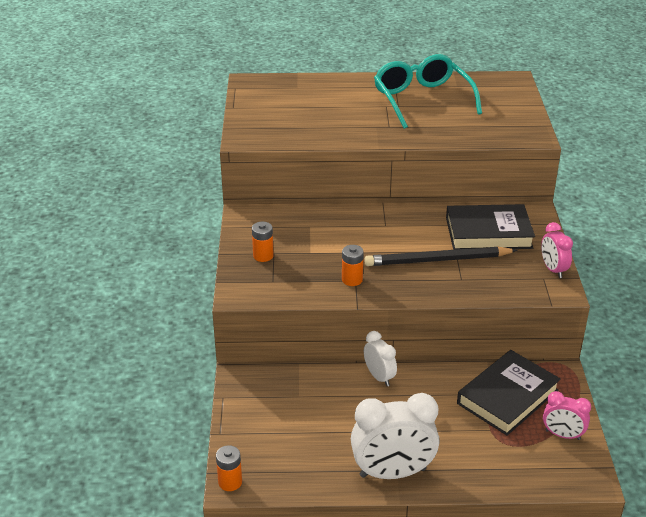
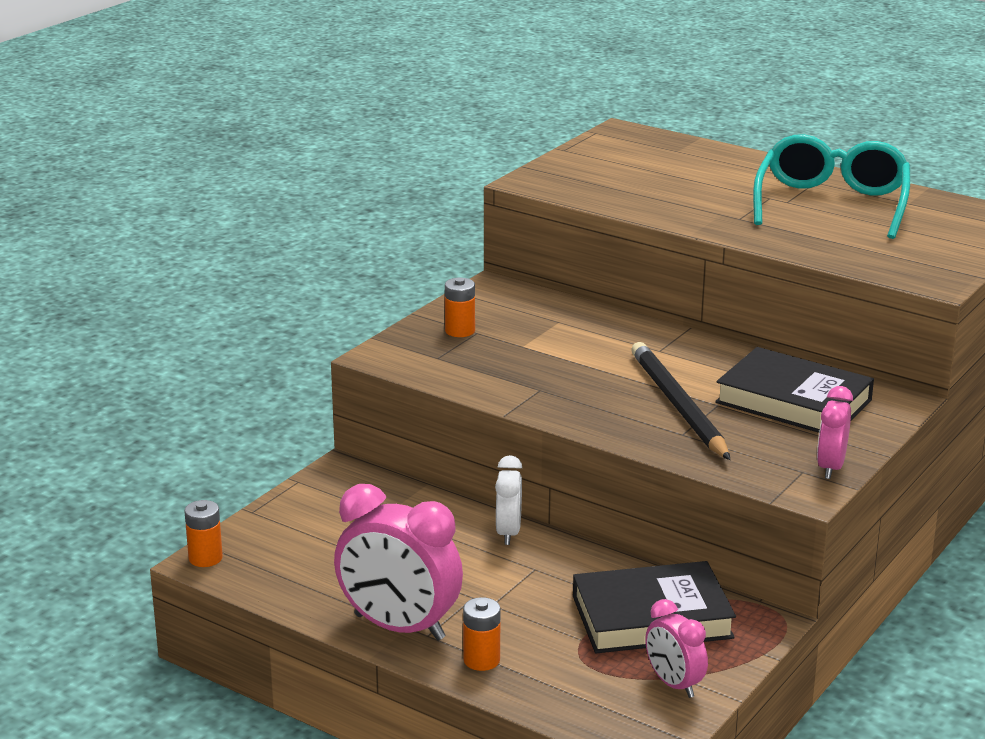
camera: 35 degrees right, 10 degrees down
orange battery [342,245,364,286] -> orange battery moved to [463,597,501,671]
white clock [351,393,439,479] -> pink clock [334,484,463,641]
black pencil [364,247,518,266] -> black pencil turned 45 degrees clockwise [631,342,731,460]

